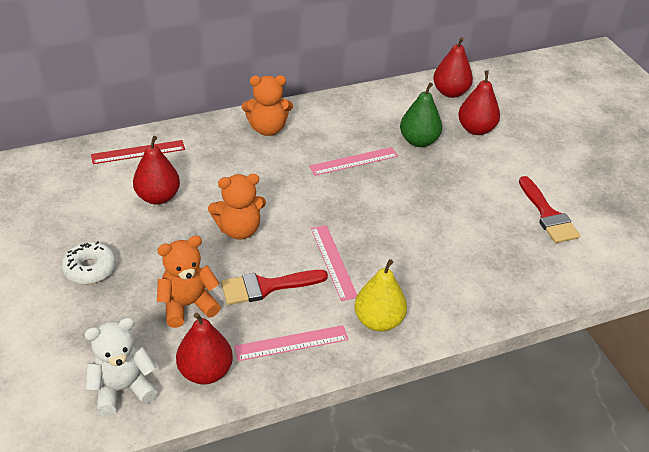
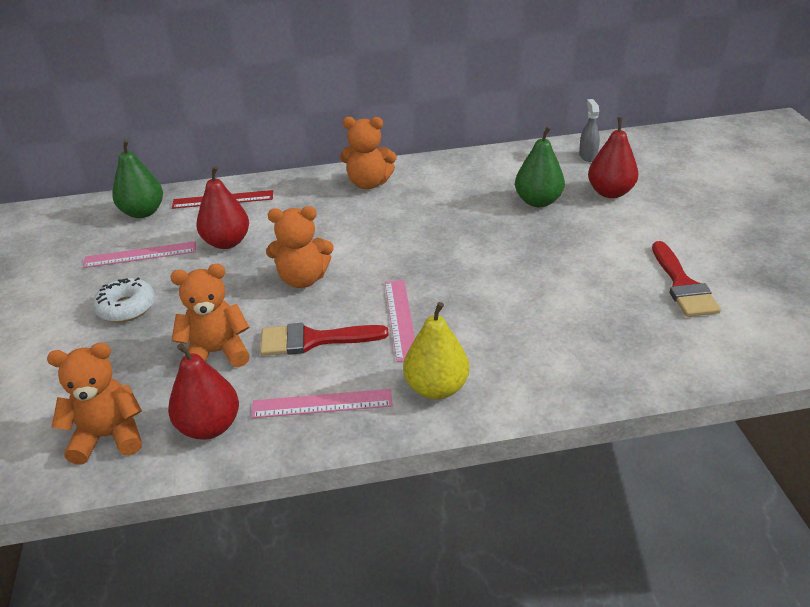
camera: 15 degrees right, 5 degrees down
white teddy bear [84,317,158,416] -> orange teddy bear [47,343,142,465]
pink ruler [309,147,398,176] -> pink ruler moved to [83,241,196,268]
red pear [433,37,473,98] -> grey spray bottle [579,99,600,162]
none -> green pear [112,140,163,218]

